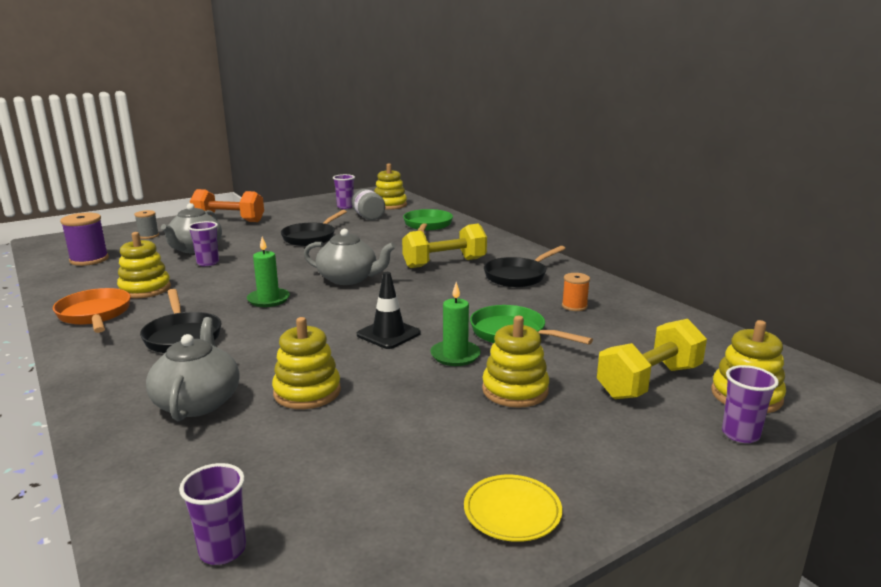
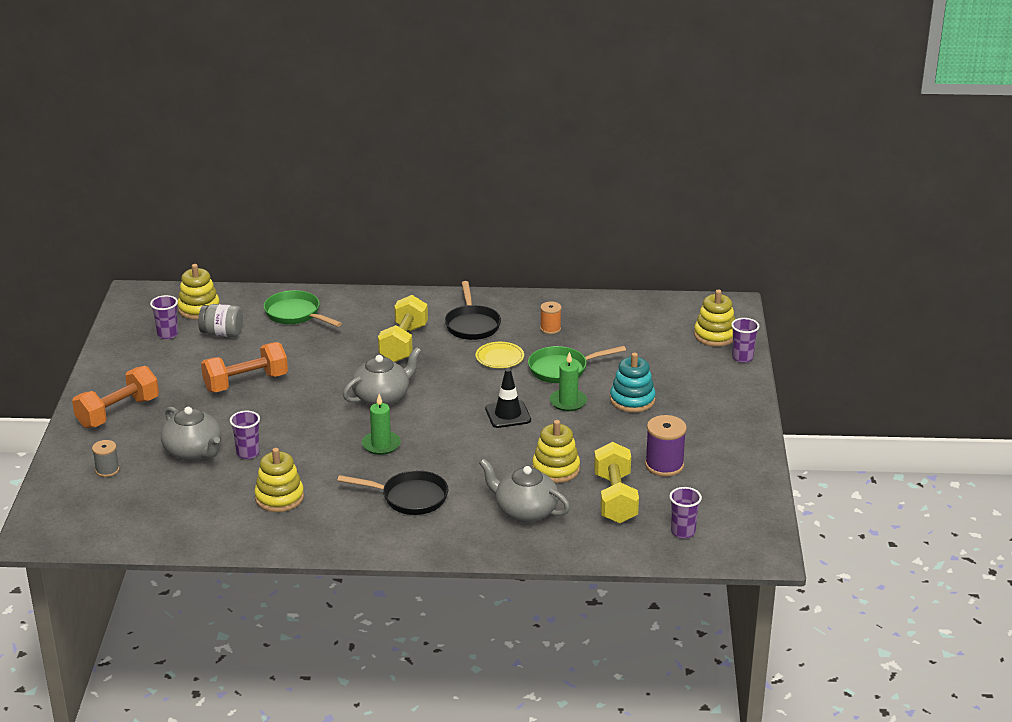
camera: 55 degrees left, 10 degrees up
orange pan [53,288,131,333] -> none
purple spool [60,213,109,266] -> purple spool moved to [645,415,687,476]
black pan [281,210,347,246] -> orange dumbbell [201,342,288,392]
yellow plate [464,475,562,542] -> yellow plate moved to [476,342,524,368]
yellow stacking toy [482,316,549,408] -> turquoise stacking toy [610,352,656,412]
yellow dumbbell [597,319,707,399] -> yellow dumbbell moved to [594,442,639,524]

